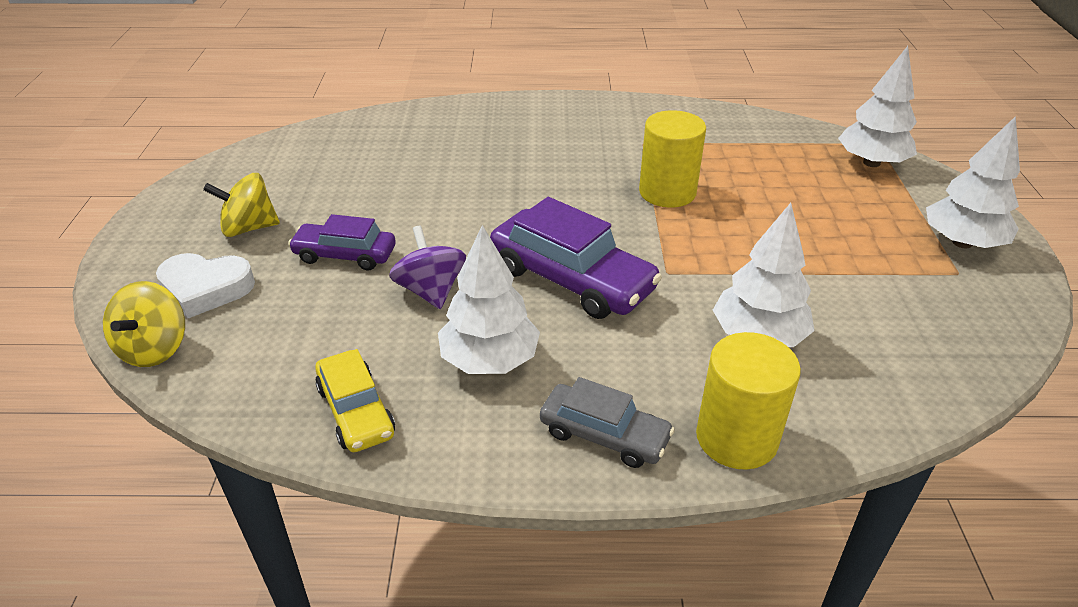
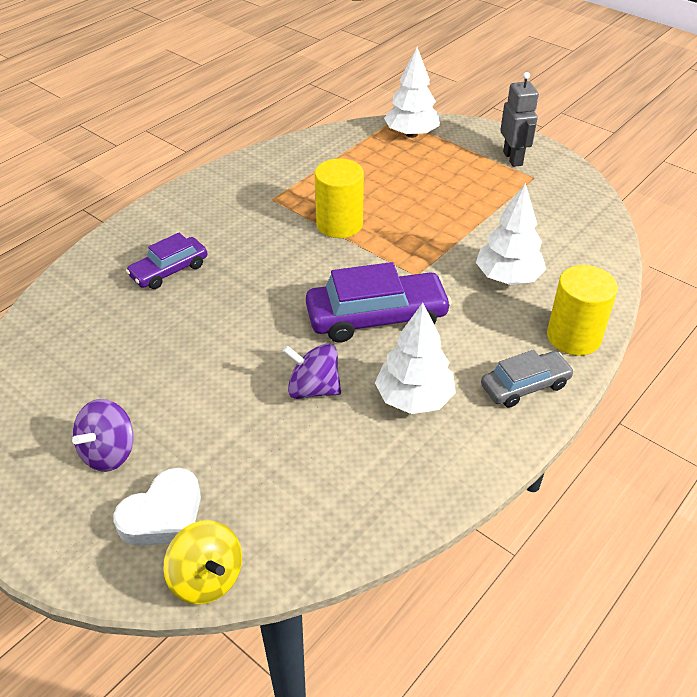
camera: 50 degrees left, 5 degrees up
yellow spinning top [203,173,280,237] -> purple spinning top [72,399,134,472]
purple car [288,214,396,270] -> purple car moved to [126,233,207,289]
yellow car [315,349,395,452] -> none
white tree [926,116,1020,248] -> grey robot [500,72,539,167]

